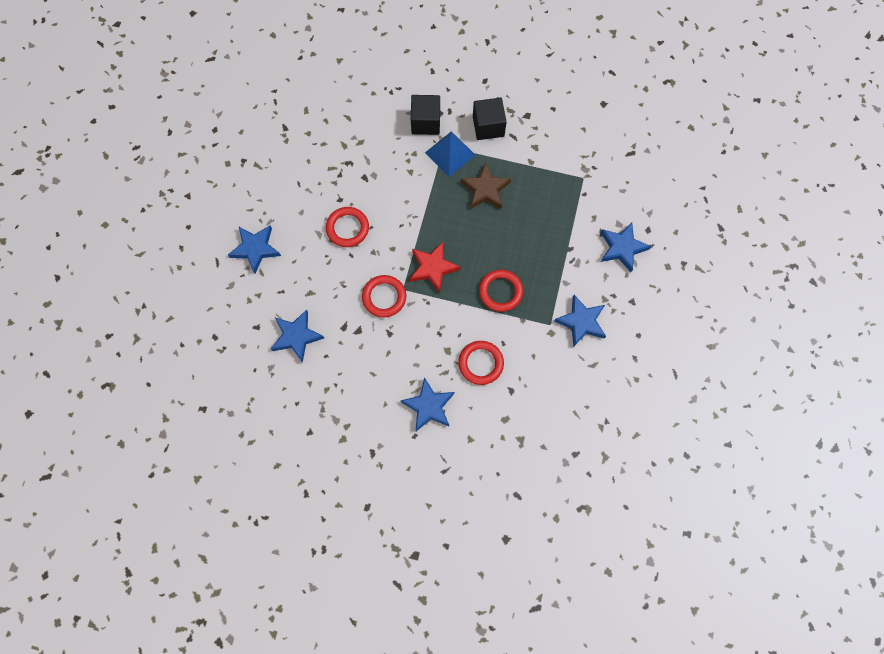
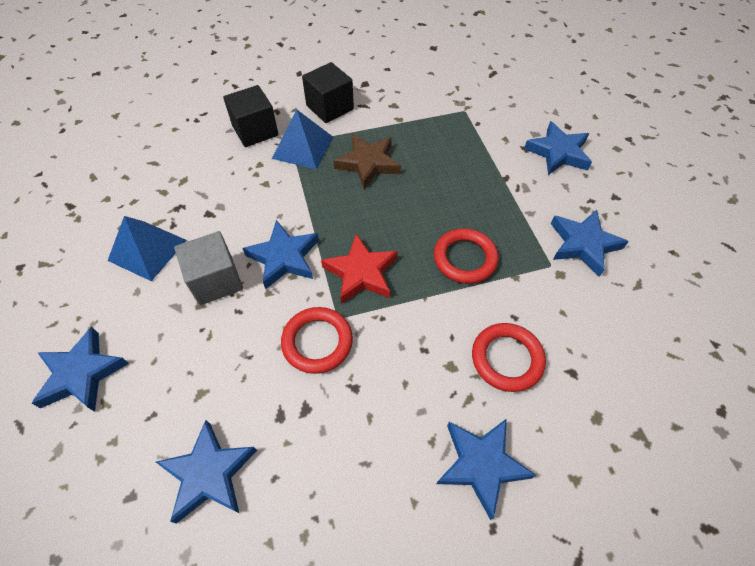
camera: 30 degrees left, 15 degrees down
red ring [326,207,369,247] -> grey cube [174,231,243,305]
none -> blue pyramid [108,216,187,281]
none -> blue star [242,220,319,289]

